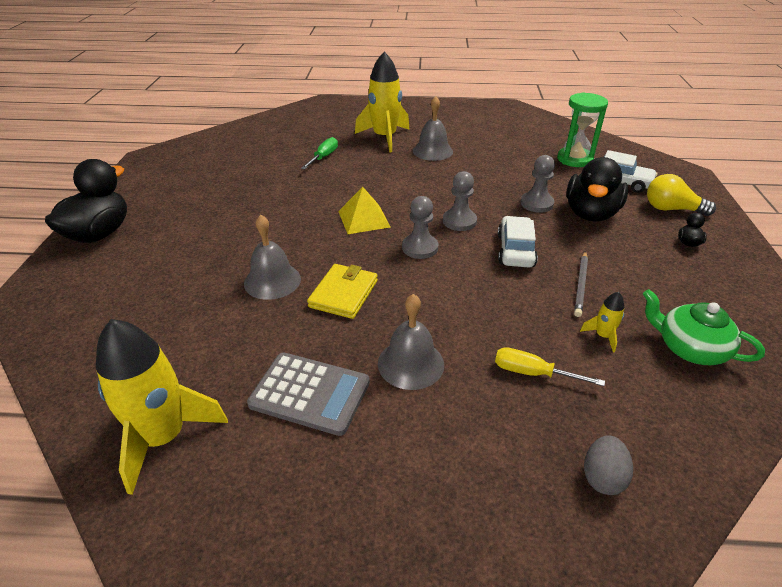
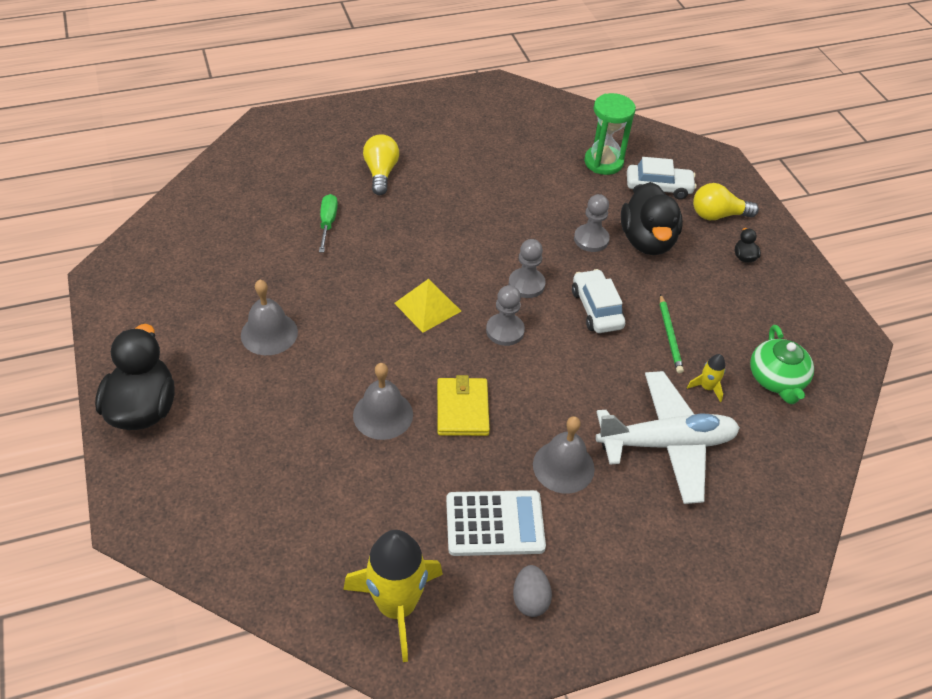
camera: 25 degrees left, 10 degrees up
grey calculator [247,352,370,436] -> white calculator [446,490,546,556]
yellow rocket [355,52,410,152] -> yellow light bulb [363,134,399,195]
grey bell [413,96,453,161] -> grey bell moved to [241,280,298,355]
yellow screwdriver [495,347,605,386] -> white plane [596,371,740,504]
grey pencil [574,251,588,317] -> green pencil [660,294,684,373]
grey egg [584,435,633,495] -> grey egg moved to [513,565,552,617]
green teapot [643,289,765,365] -> green teapot turned 105 degrees counterclockwise [750,325,814,404]

